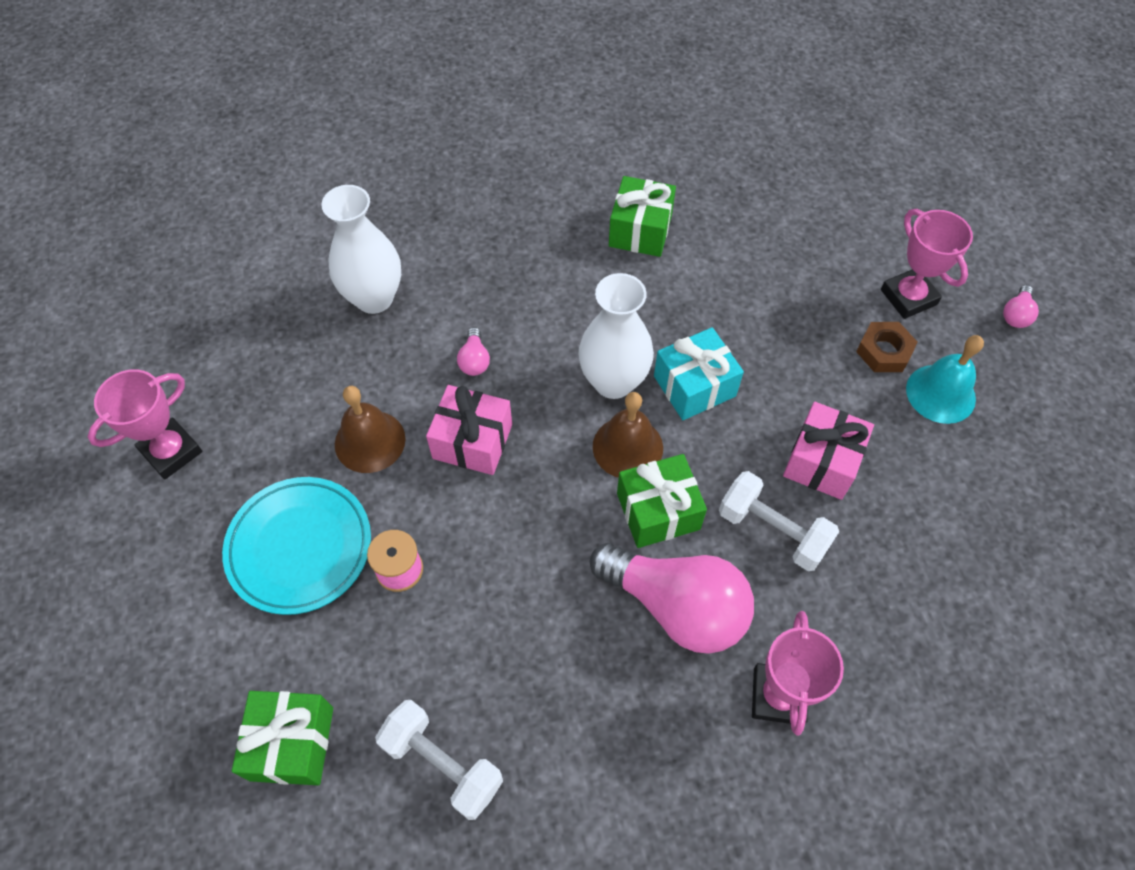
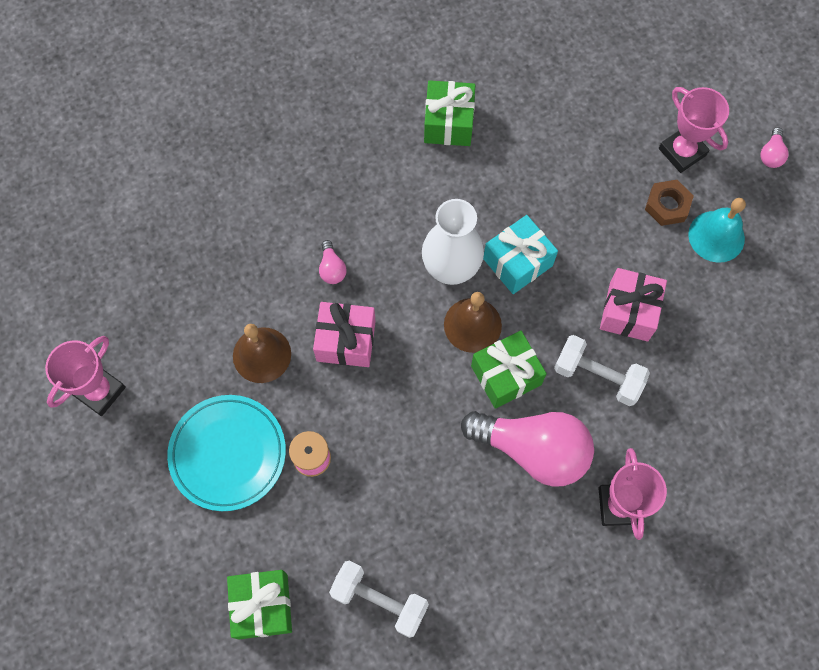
camera: 10 degrees left, 10 degrees up
white vase [322,185,401,314] -> none

